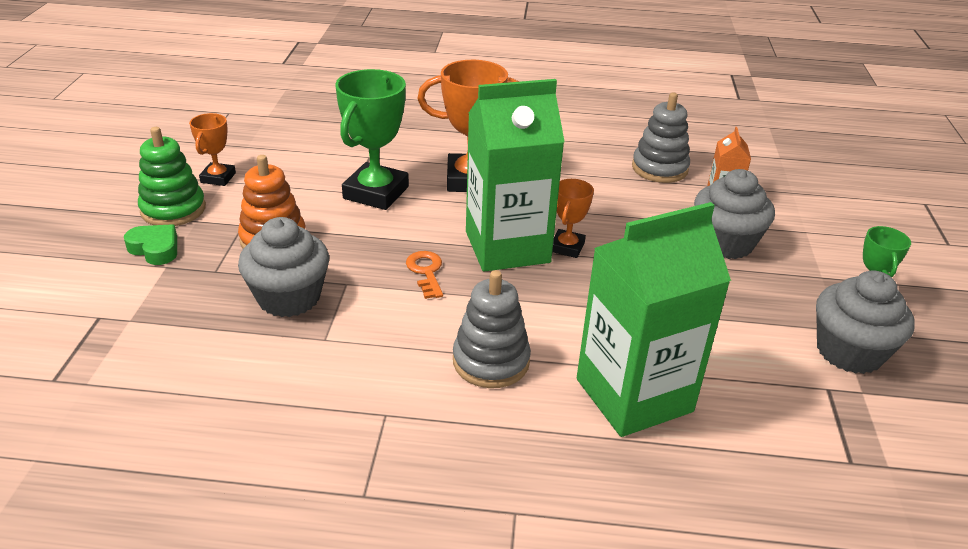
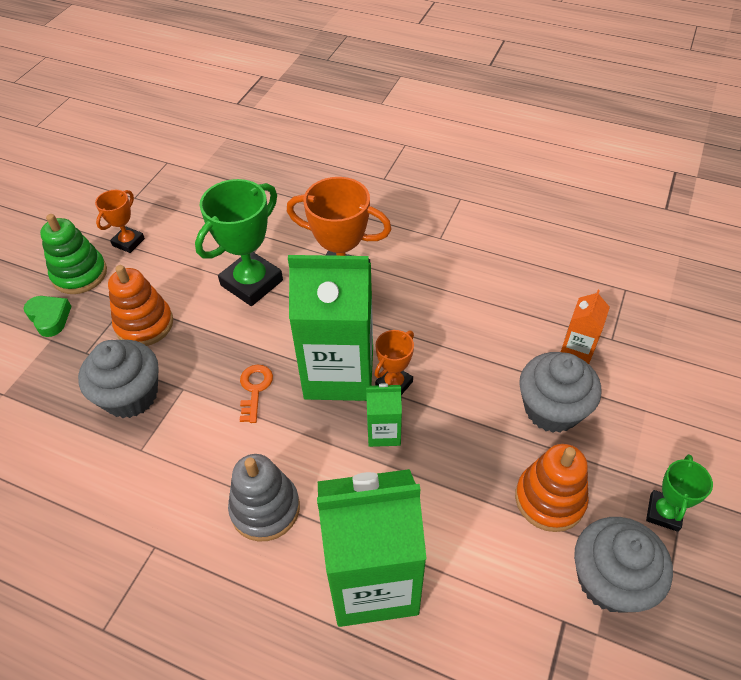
camera: 20 degrees right, 15 degrees up
grey stacking toy [632,92,690,183] -> none
none -> green carton [366,383,402,447]
none -> orange stacking toy [515,444,589,532]

